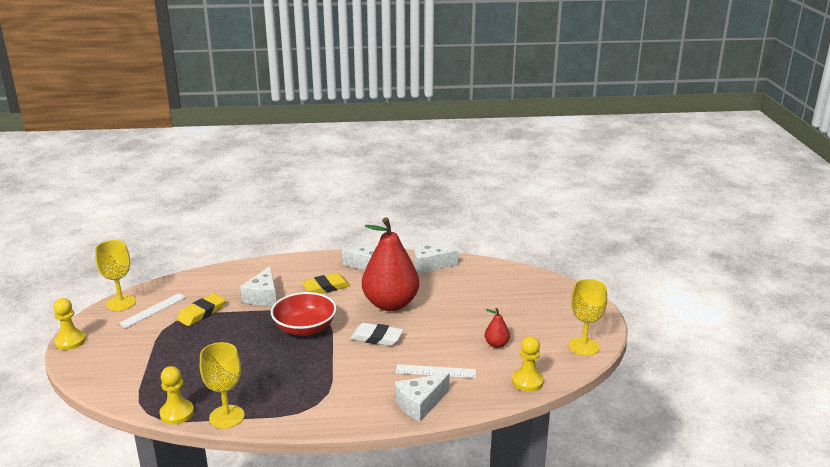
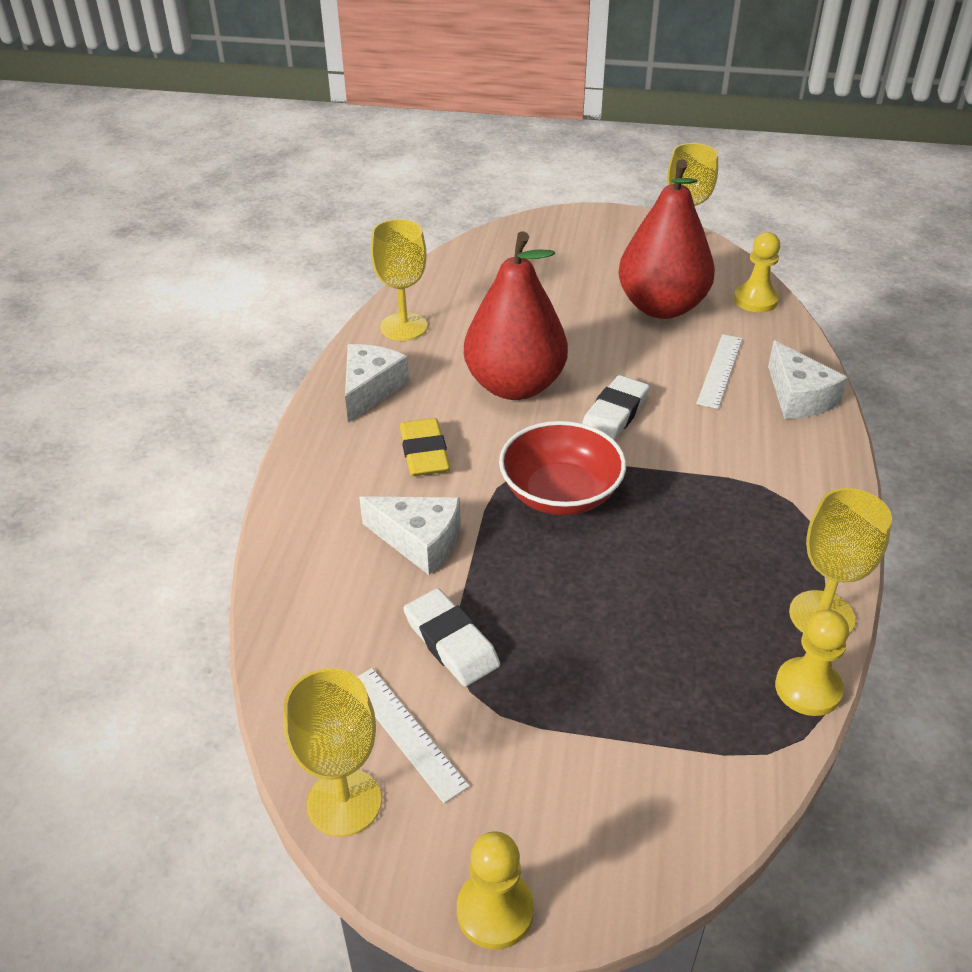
camera: 75 degrees left, 15 degrees up
yellow eraser [177,293,226,326] -> white eraser [403,588,500,687]
white cheese [414,243,459,274] -> yellow goblet [371,219,427,341]
red pear [485,308,510,348] -> red pear [618,159,715,319], size x2.44

